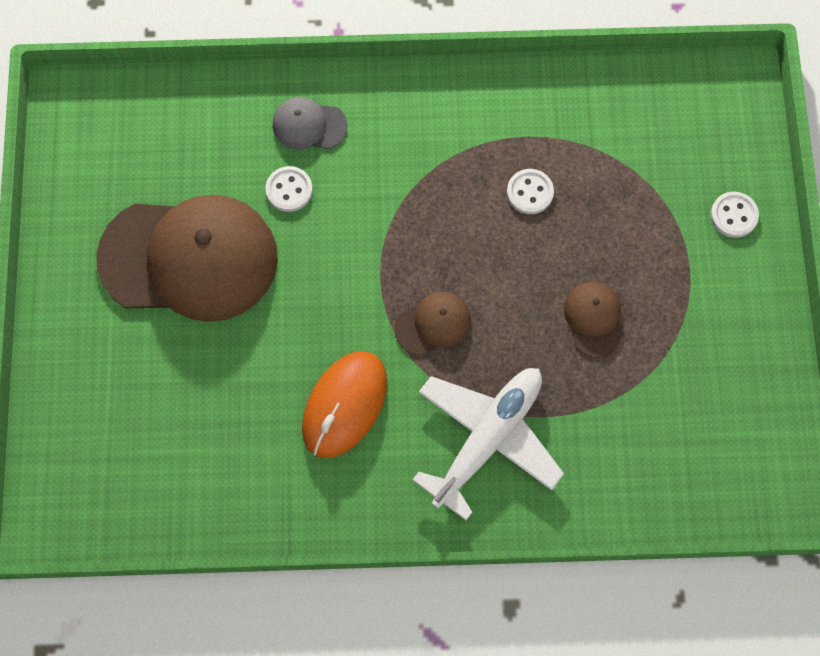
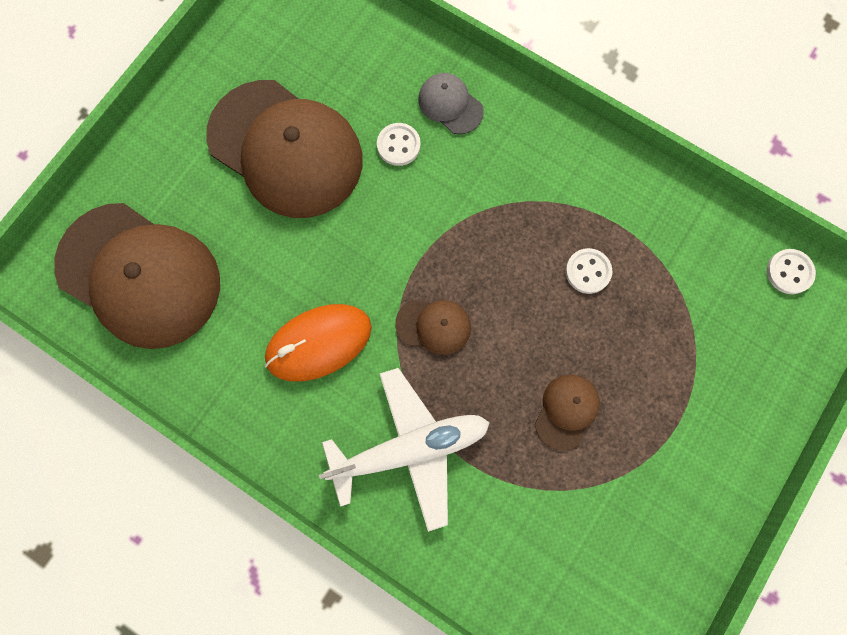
camera: 35 degrees right, 5 degrees up
white button [710,192,759,238] -> white button moved to [767,249,816,294]
none -> brown cap [54,203,220,349]

